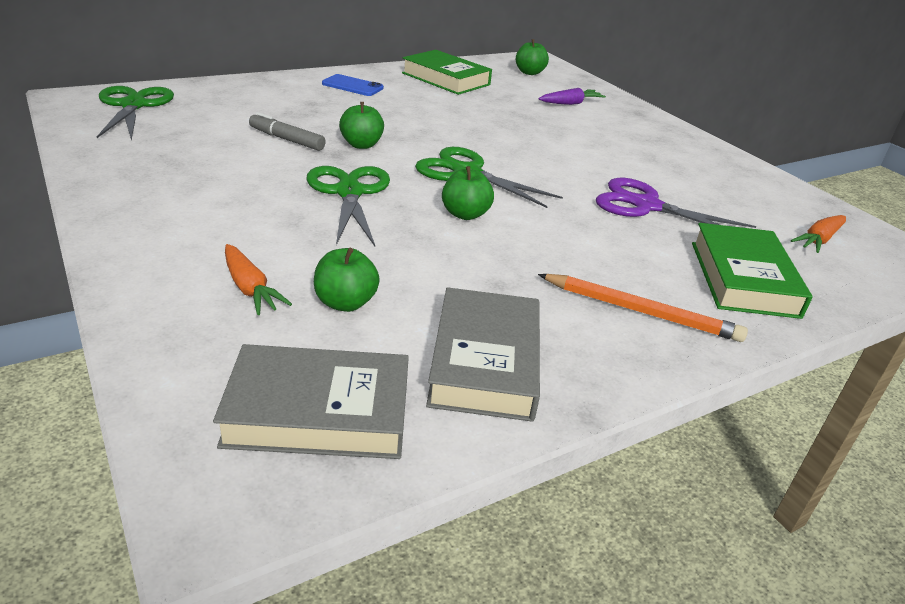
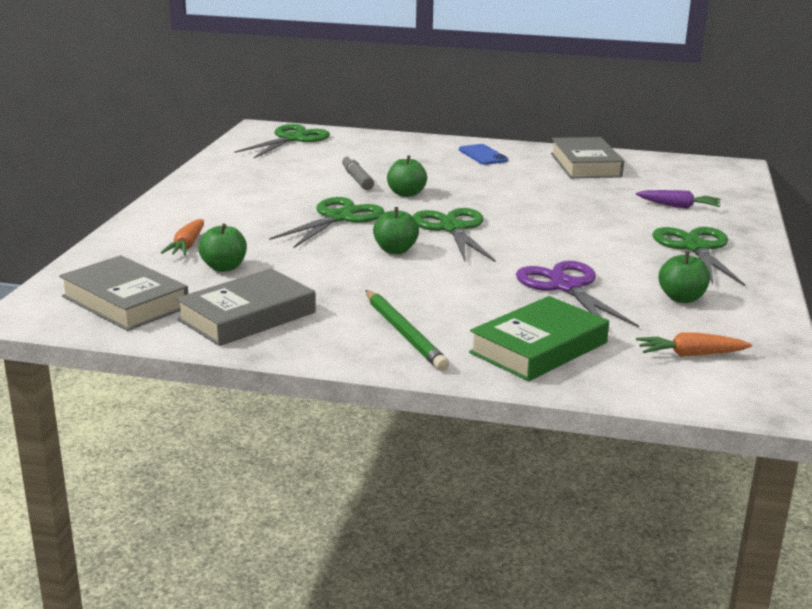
camera: 45 degrees right, 10 degrees down
green book [402,50,492,95] -> grey book [551,137,624,178]
green apple [516,39,549,75] -> green apple moved to [659,252,710,303]
orange pencil [538,274,748,342] -> green pencil [366,290,449,371]
none -> green scissors [653,227,745,286]

